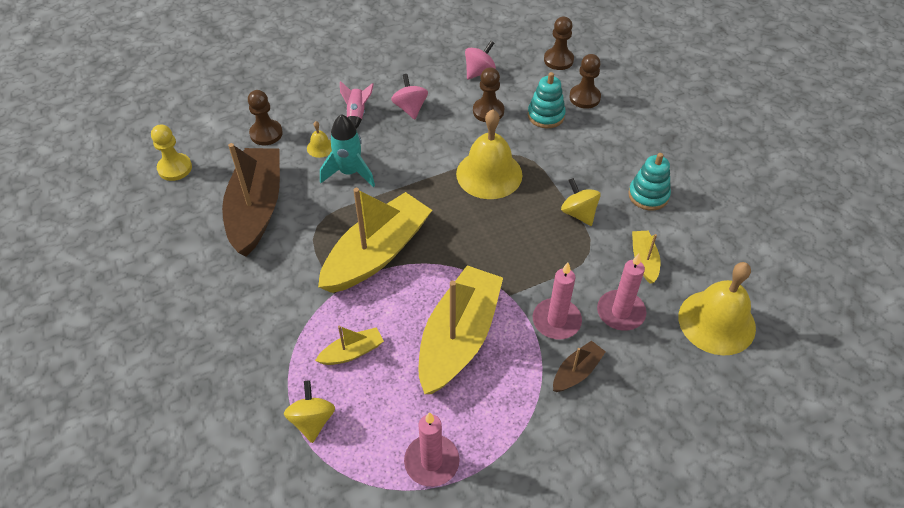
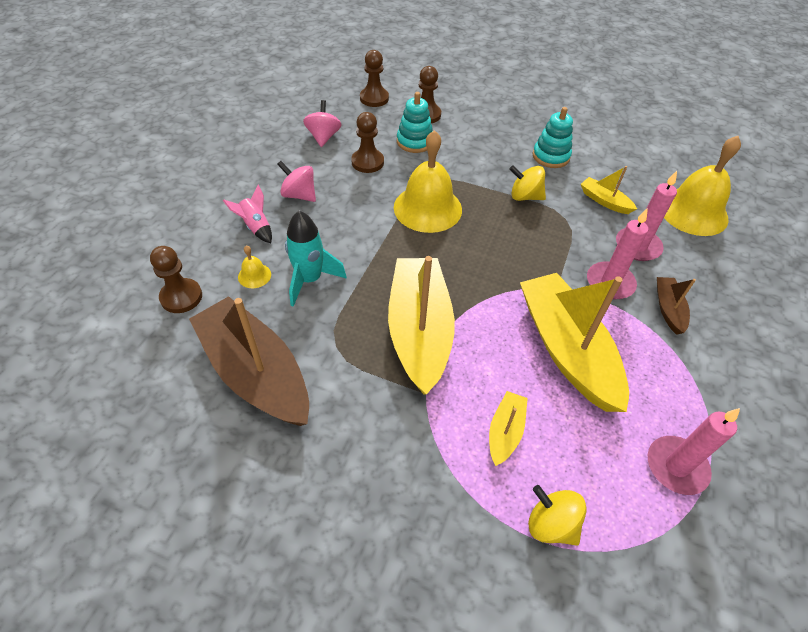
camera: 45 degrees left, 0 degrees up
yellow pawn [151,124,192,181] -> none

